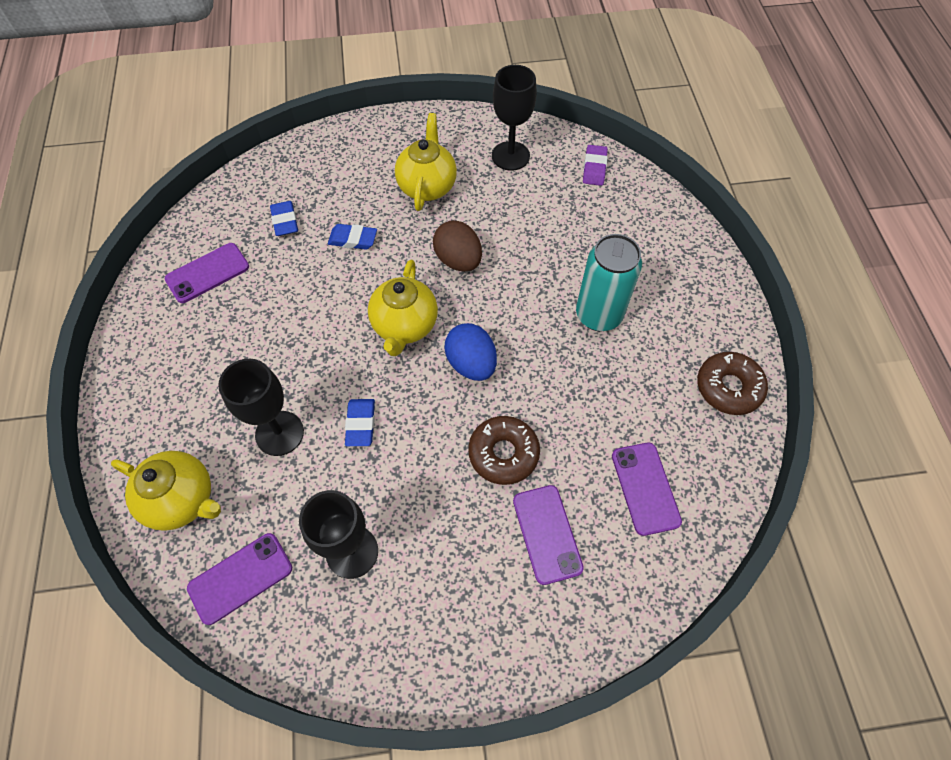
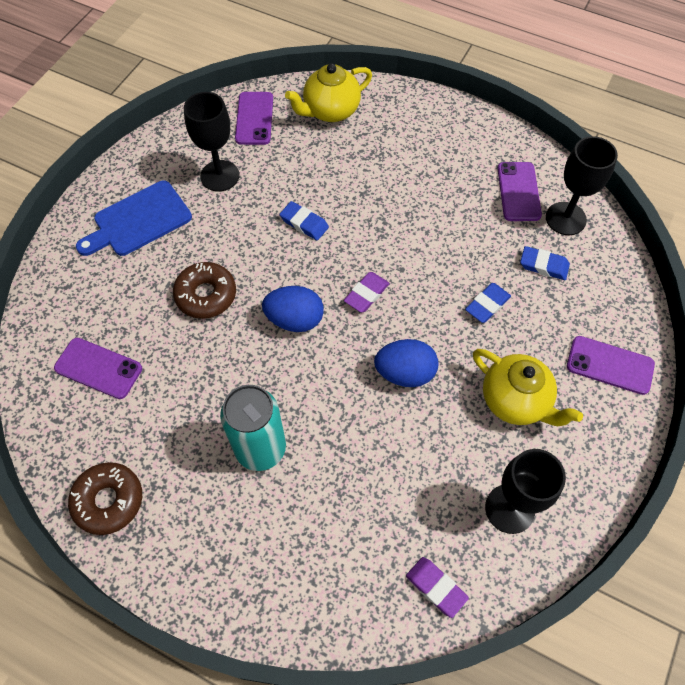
camera: 125 degrees right, 0 degrees up
black goblet [218,359,304,456] -> black goblet moved to [546,136,618,235]
yellow teapot [368,260,438,356] -> purple eraser [344,272,390,312]
brown egg [433,220,482,272] -> blue egg [374,339,438,387]
purple phone [513,485,584,585] -> purple phone moved to [567,336,655,395]
none -> blue cutting board [76,180,192,256]

